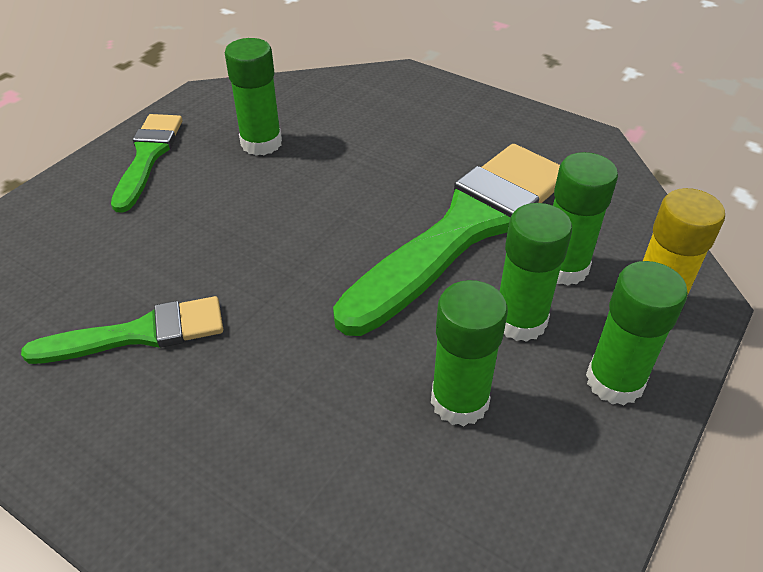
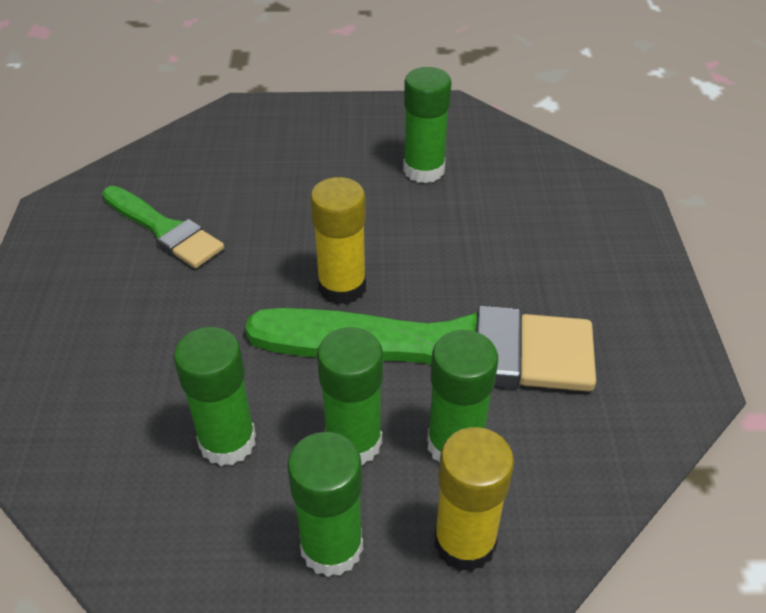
camera: 55 degrees right, 0 degrees up
green brush [111,114,182,213] -> none
none -> yellow glue stick [310,177,366,305]

